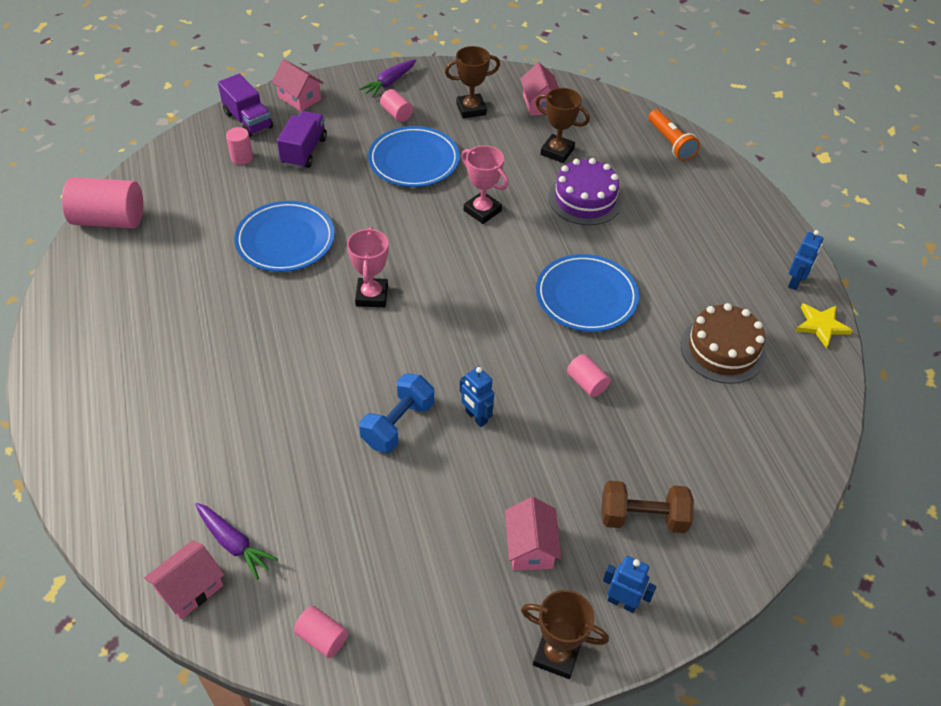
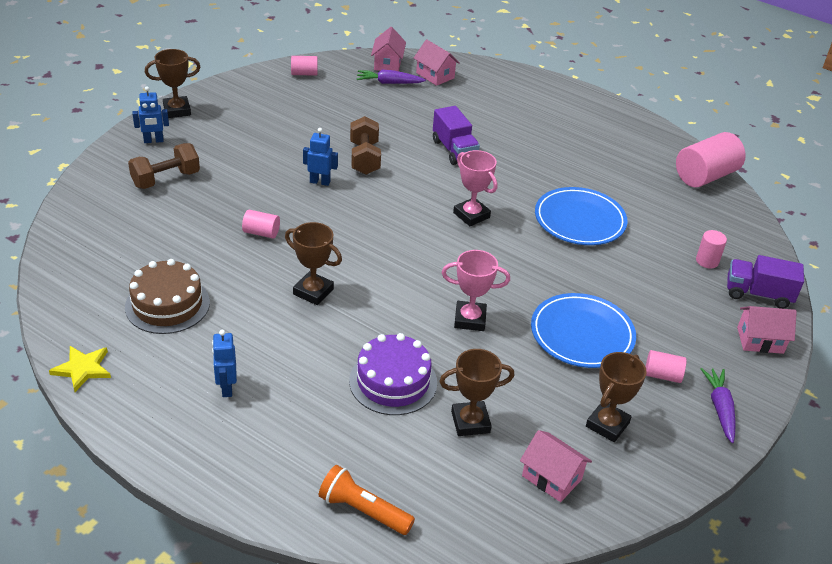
camera: 140 degrees right, 10 degrees down
purple truck [277,111,327,169] -> purple truck moved to [433,106,480,165]
blue dumbbell [359,373,434,453] -> brown dumbbell [350,116,381,175]
pink house [505,497,562,570] -> pink house moved to [414,39,460,86]
blue plate [536,254,639,332] -> brown trophy [285,222,342,305]
blue robot [788,230,823,290] -> blue robot moved to [212,330,237,397]

